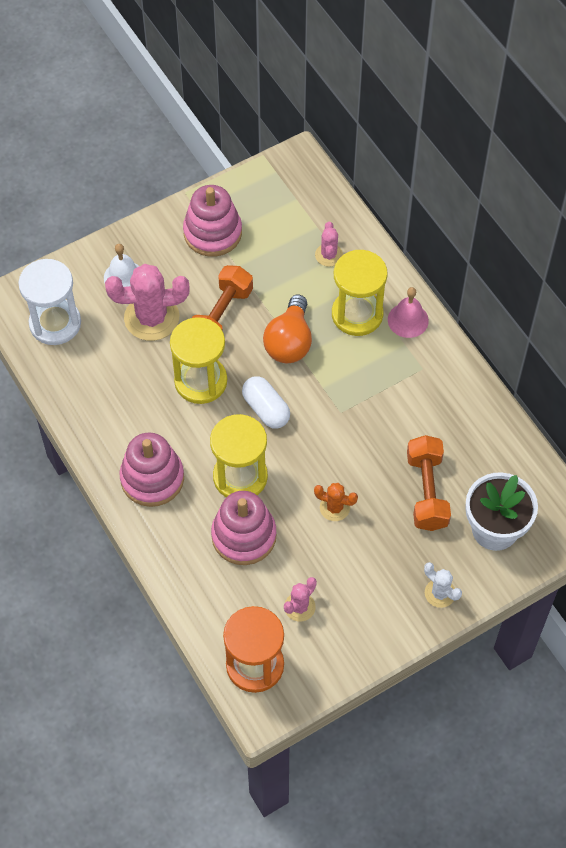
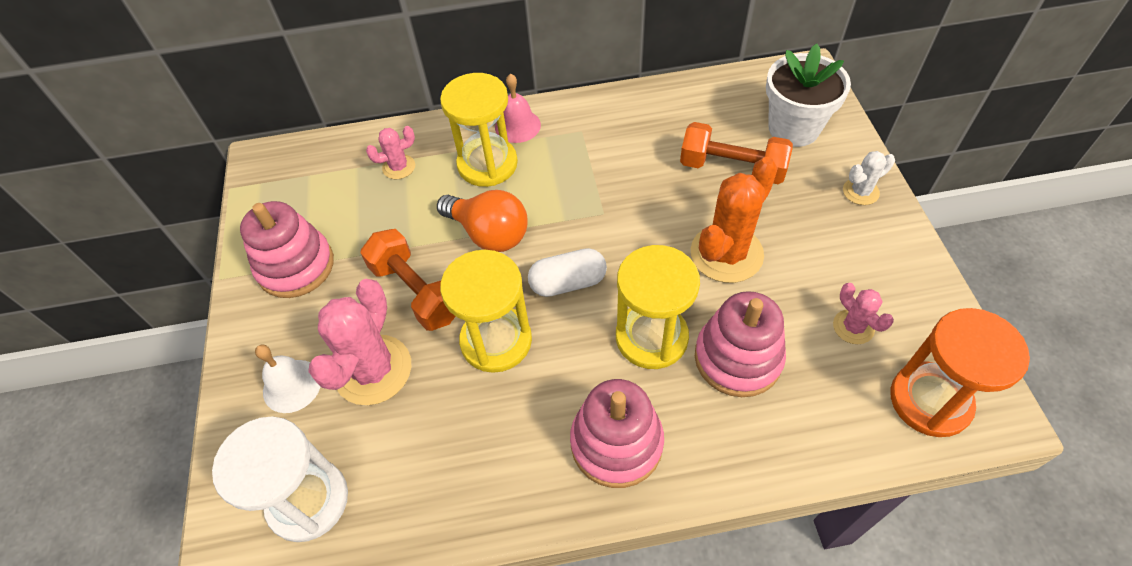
camera: 65 degrees left, 5 degrees down
orange cactus [314,483,358,521] -> orange cactus [691,157,778,283], size x1.94
pink cactus [315,221,343,267] -> pink cactus turned 45 degrees counterclockwise [366,126,415,179]

